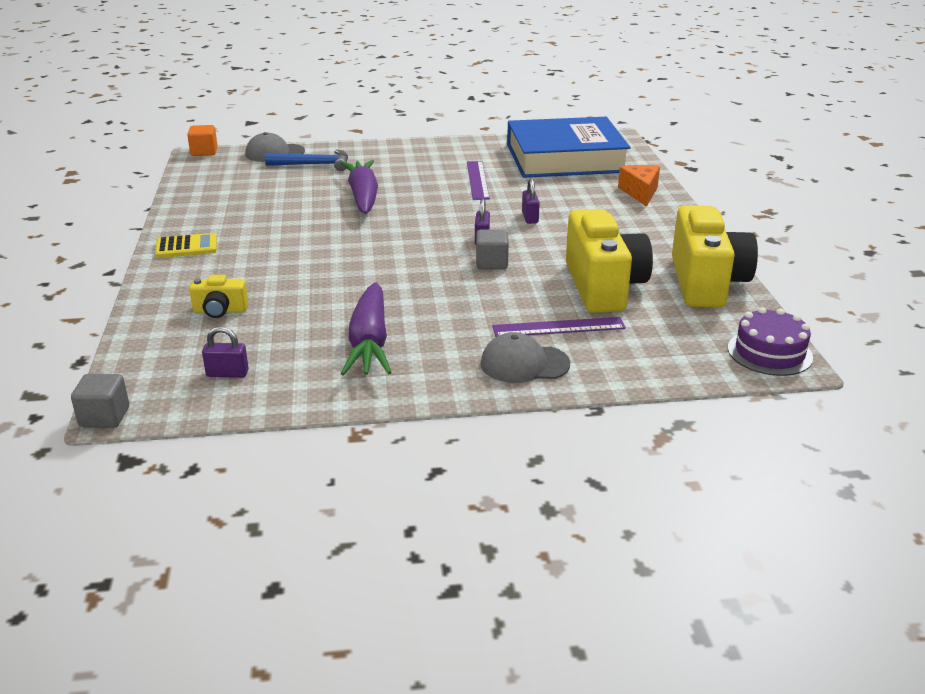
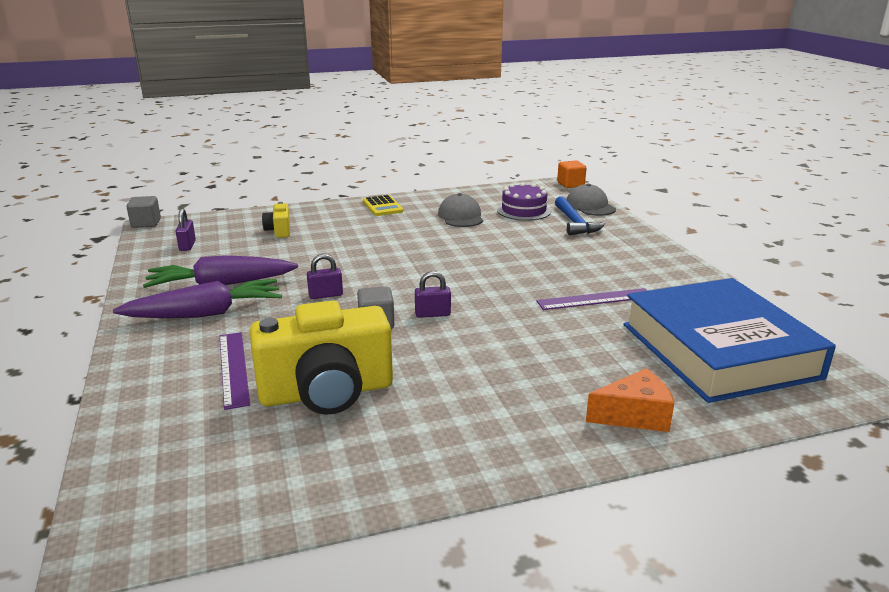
camera: 80 degrees right, 5 degrees down
purple carrot [341,160,378,214] -> purple carrot moved to [113,279,282,318]
grey cap [481,332,570,383] -> grey cap moved to [438,193,483,227]
purple padlock [522,178,540,224] -> purple padlock moved to [307,254,343,299]
yellow camera [672,205,758,308] -> none
purple cake [728,307,813,376] -> purple cake moved to [497,182,551,221]

